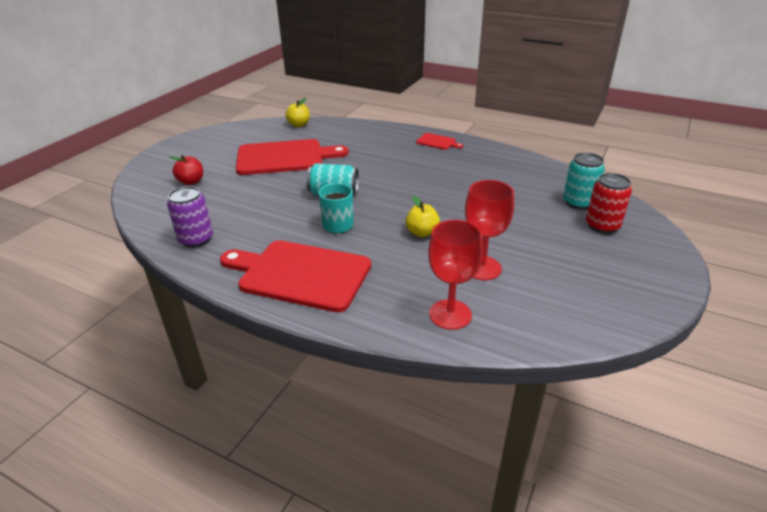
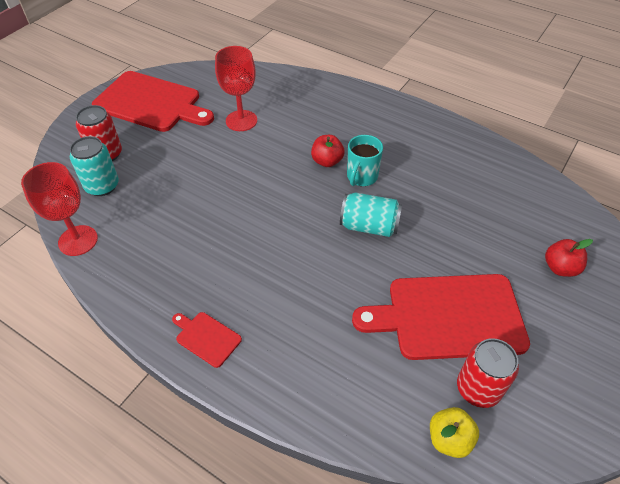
camera: 175 degrees left, 15 degrees up
purple can [167,186,213,247] -> none
red cutting board [220,240,371,312] -> red cutting board moved to [92,71,214,132]
yellow apple [405,196,440,237] -> none
red goblet [428,220,483,330] -> red goblet moved to [21,162,98,256]
none -> red apple [311,135,345,167]
none -> red can [457,338,519,408]

